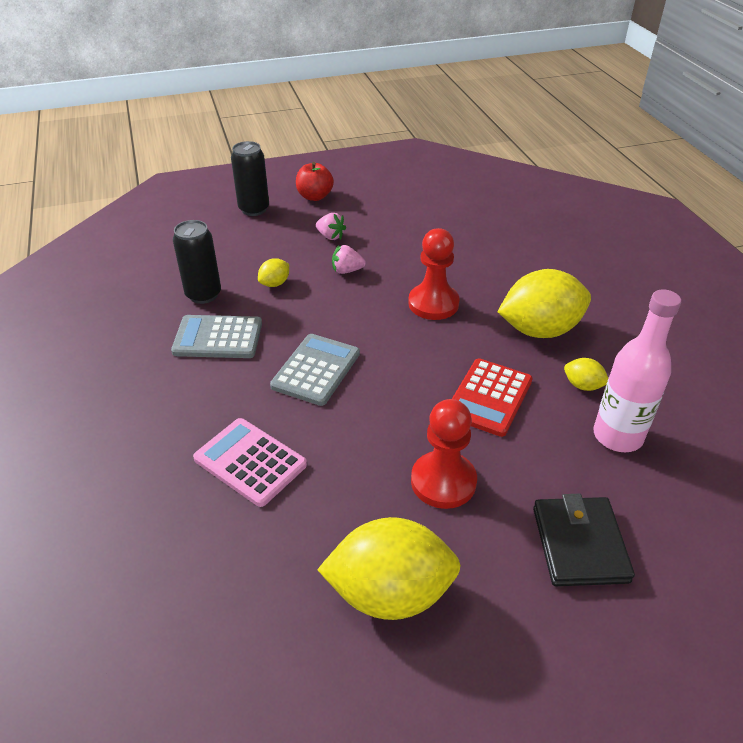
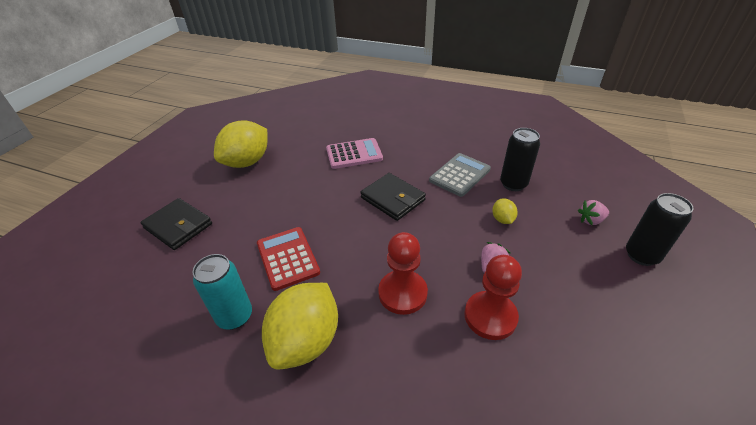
camera: 130 degrees right, 0 degrees up
grey calculator [270,334,360,406] -> black wallet [360,173,426,221]
red apple [296,162,334,201] -> none
pink strawberry [316,213,346,240] -> pink strawberry moved to [578,200,609,226]
red pawn [411,399,477,509] -> red pawn moved to [465,255,522,340]
yellow lemon [564,358,608,391] -> turquoise can [192,254,252,330]
pink bottle [593,289,681,452] -> none

